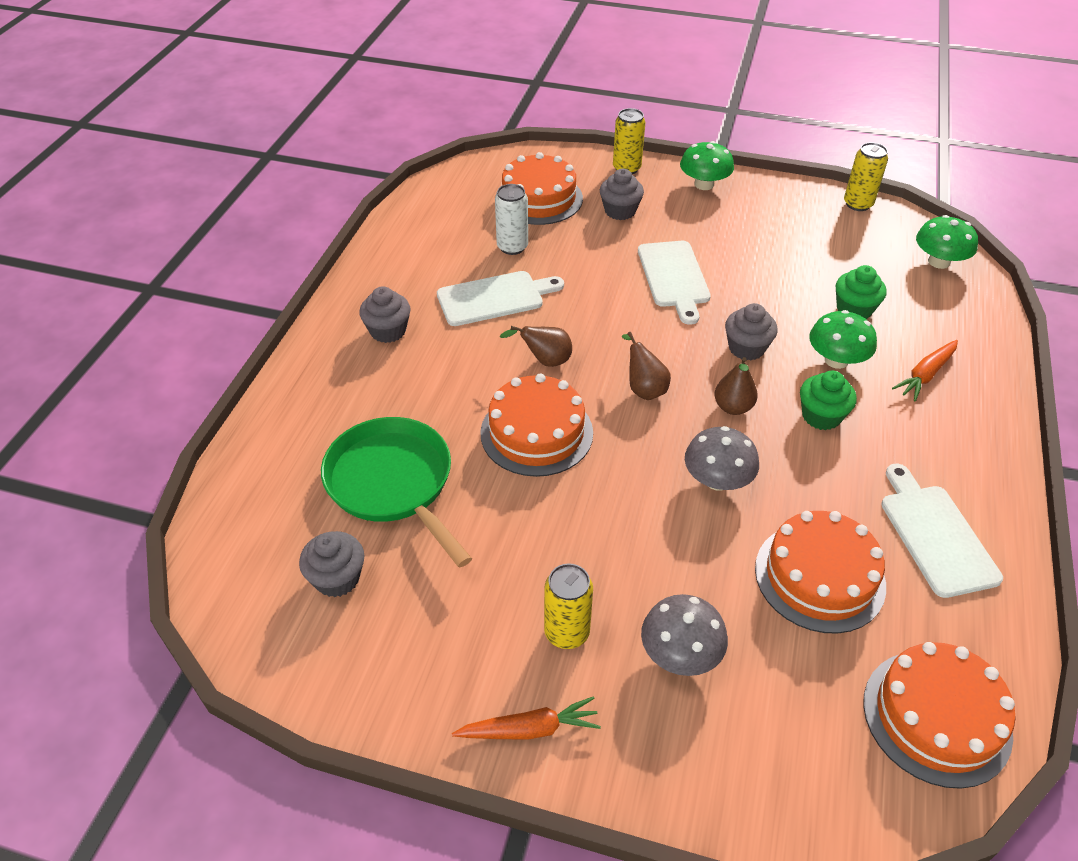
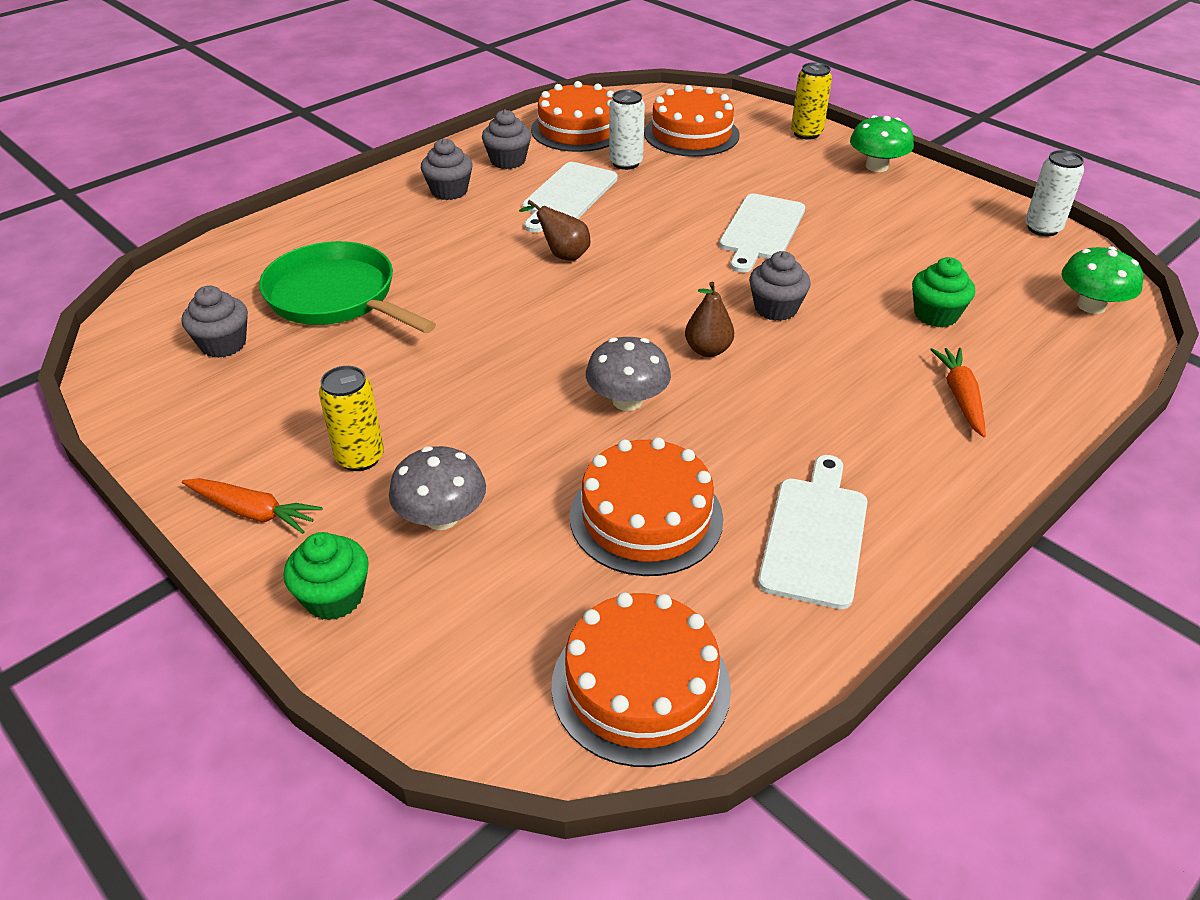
camera: 30 degrees right, 5 degrees down
green pan [321,417,472,568] -> green pan turned 45 degrees counterclockwise [259,241,436,333]
white cutting board [437,271,564,326] -> white cutting board turned 105 degrees clockwise [522,162,618,233]
orange cake [480,373,593,477] -> orange cake moved to [531,81,614,152]
grey cupcake [600,169,644,220] -> grey cupcake moved to [482,110,531,169]
brown pear [622,332,671,400] -> none
green cupcake [800,371,857,430] -> green cupcake moved to [283,532,369,620]
green mushroom [809,310,877,369] -> none
yellow can [844,142,888,211] -> white can [1025,150,1084,236]
orange carrot [892,340,958,401] -> orange carrot turned 105 degrees clockwise [930,348,986,437]

